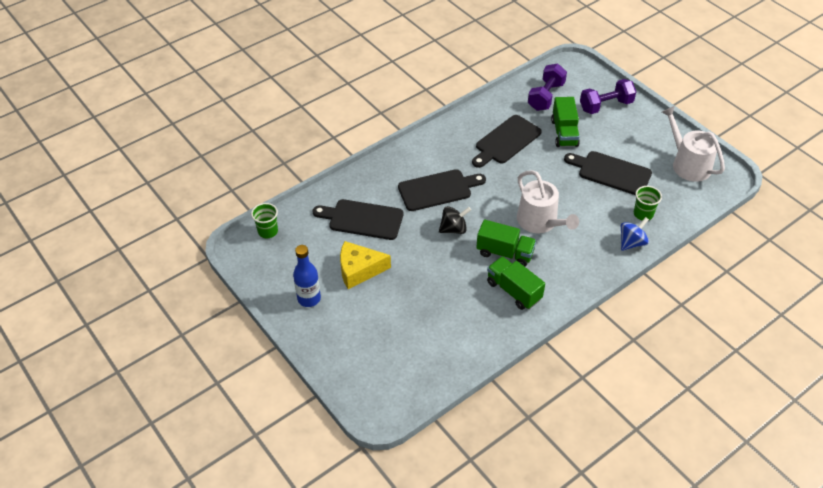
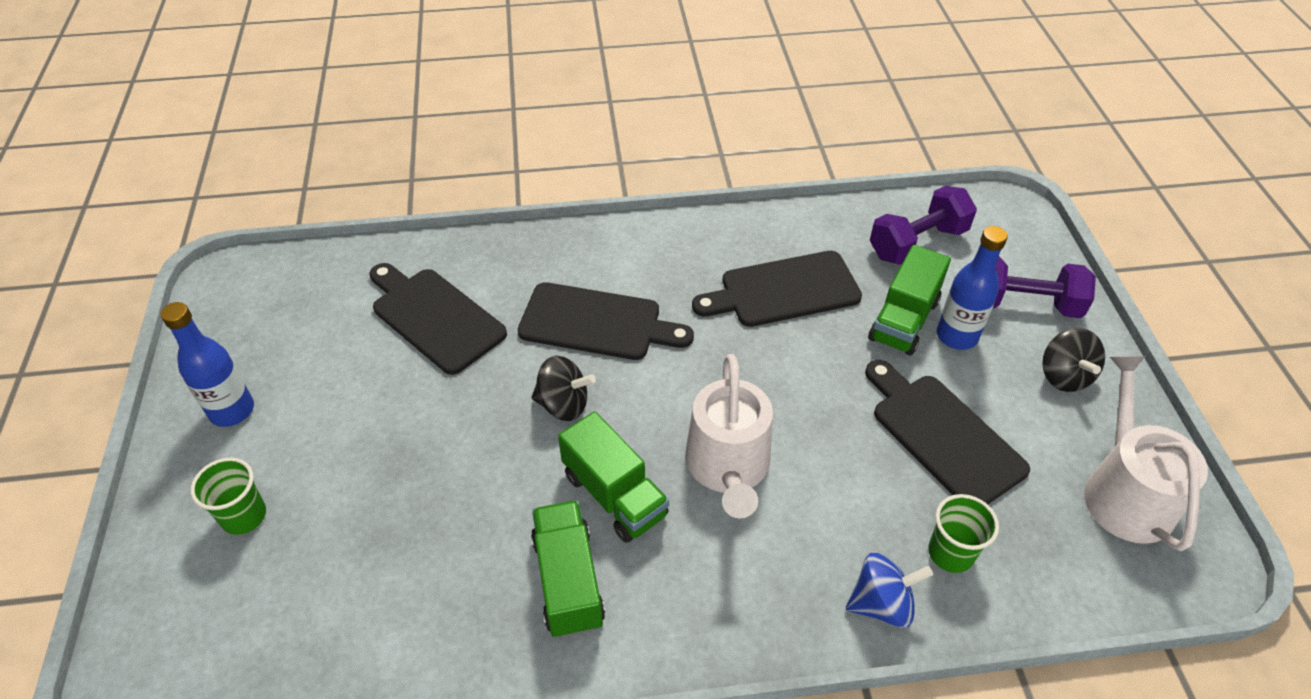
camera: 30 degrees right, 0 degrees up
green cup [251,203,278,238] -> green cup moved to [191,458,266,535]
yellow cheese [340,241,391,289] -> none
none -> blue bottle [937,226,1008,350]
none -> black spinning top [1042,328,1105,392]

